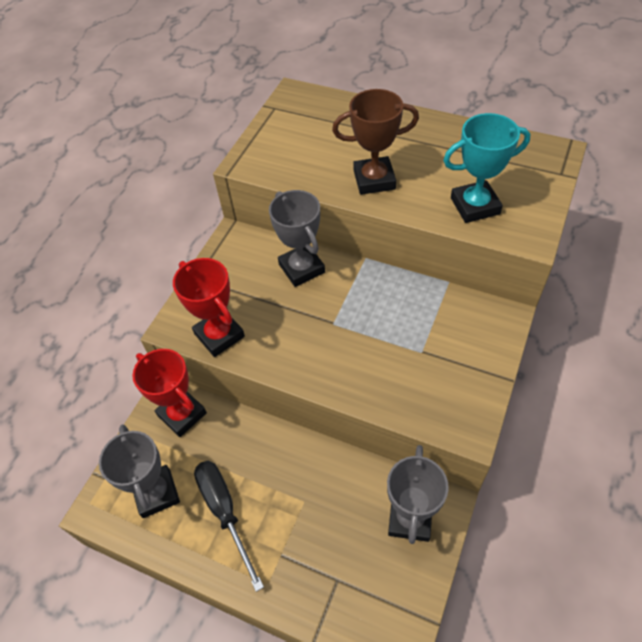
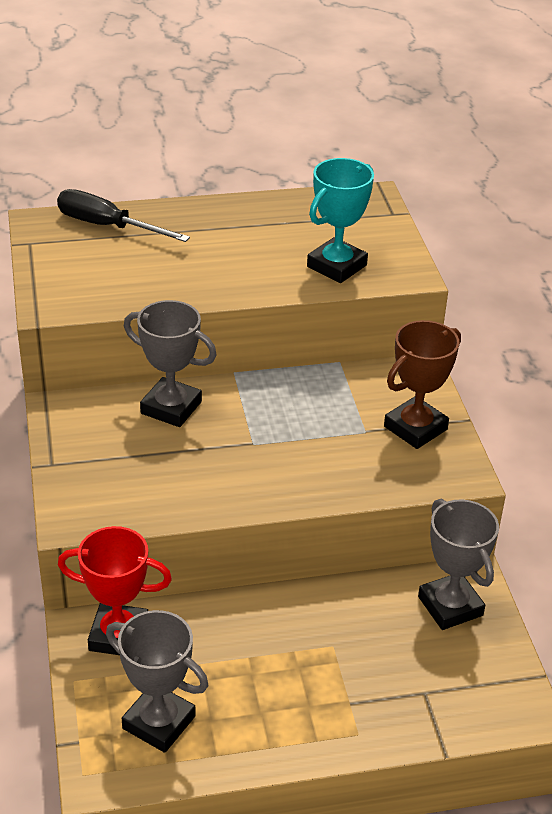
camera: 40 degrees left, 15 degrees down
red trophy [173,258,245,357] -> none
black screwdriver [194,461,264,592] -> black screwdriver moved to [57,189,190,242]
brown trophy [332,89,419,195] -> brown trophy moved to [384,320,461,449]

